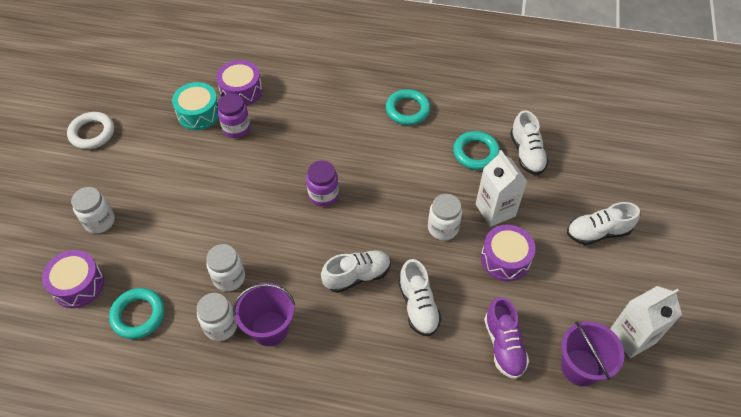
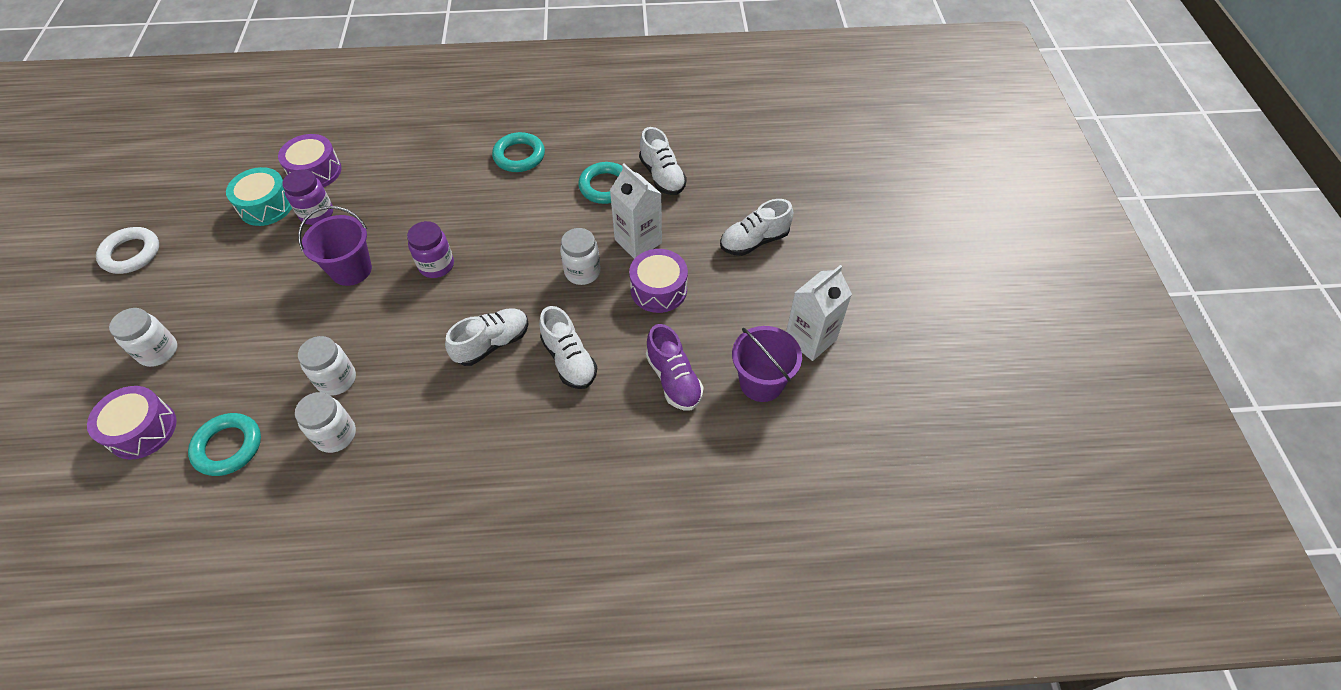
camera: 15 degrees left, 0 degrees up
purple bucket [233,283,295,346] -> purple bucket moved to [298,206,372,286]

